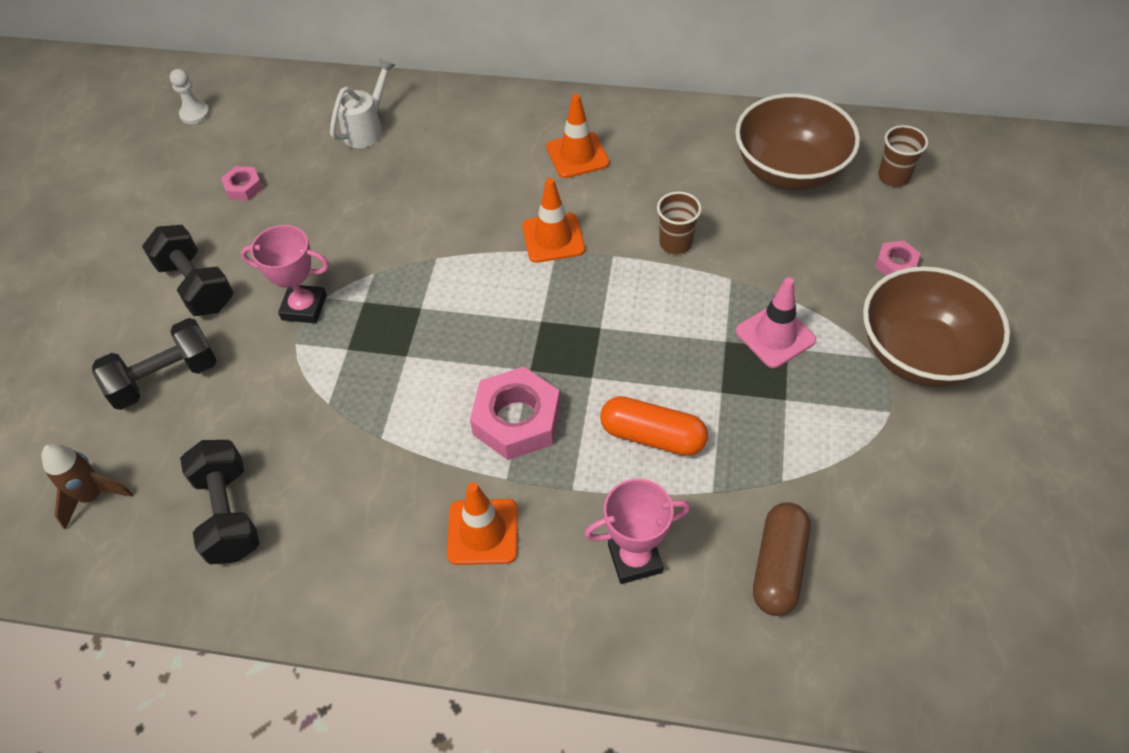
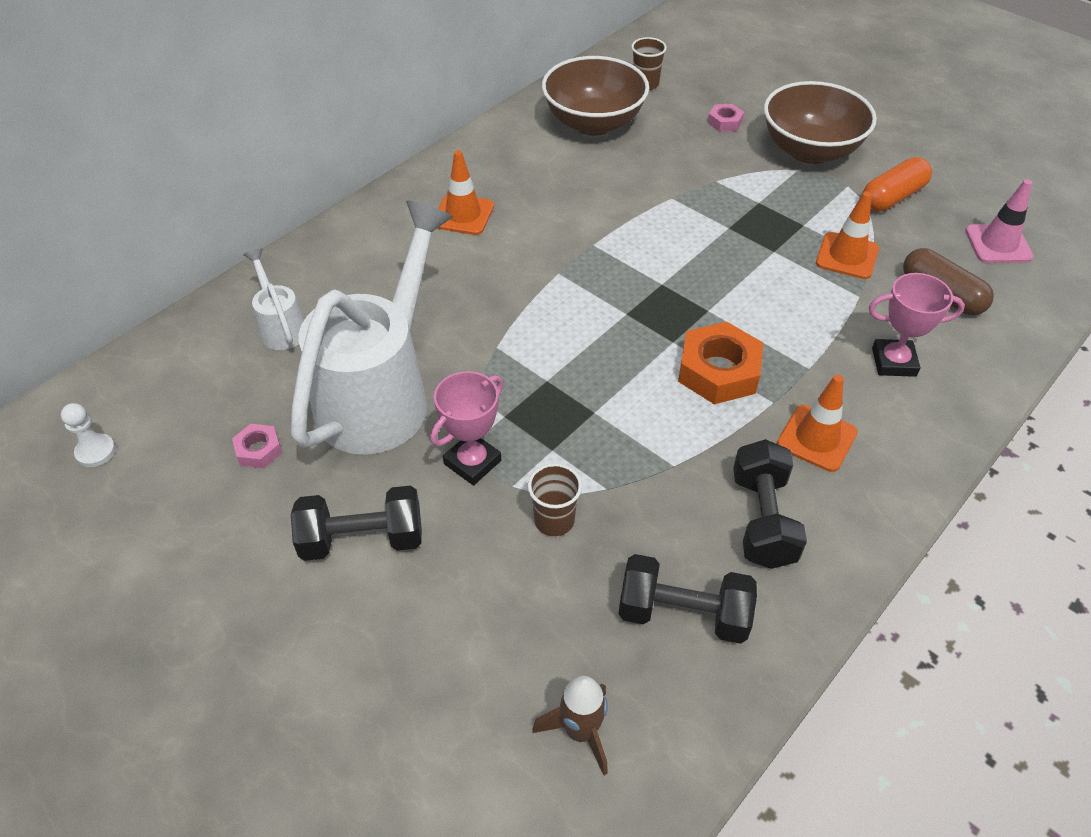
camera: 60 degrees left, 5 degrees down
black dumbbell [92,318,217,410] -> black dumbbell moved to [733,439,807,569]
pink nut [470,366,560,460] -> orange nut [678,322,763,404]
orange traffic cone [522,178,585,263] -> orange traffic cone moved to [816,191,879,279]
pink trophy [584,479,690,584] -> pink trophy turned 75 degrees clockwise [869,273,965,377]
orange capsule [600,396,708,456] -> orange capsule moved to [863,157,932,212]
brown cup [657,192,702,254] -> brown cup moved to [528,463,582,536]
pink traffic cone [736,277,816,368] -> pink traffic cone moved to [965,179,1034,263]
none -> white watering can [291,201,453,455]

